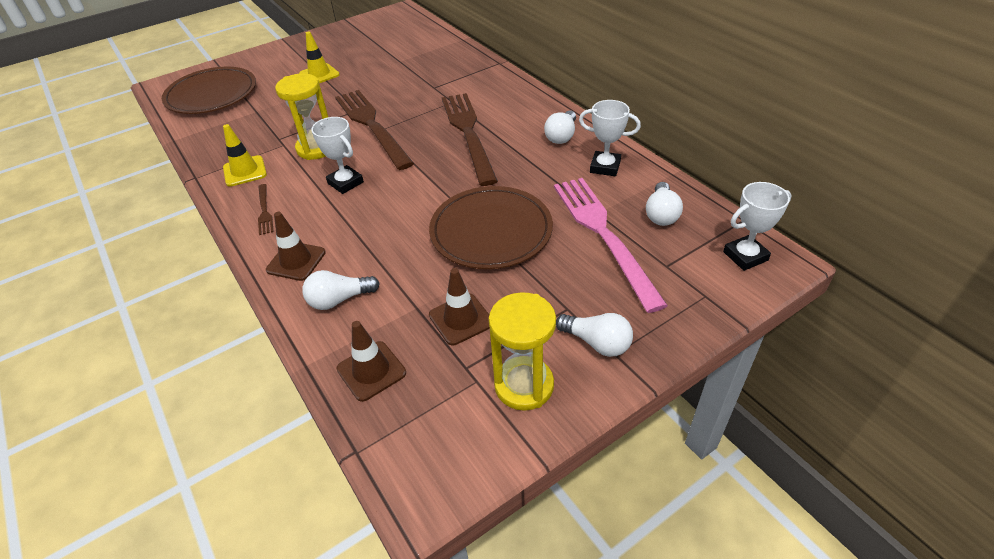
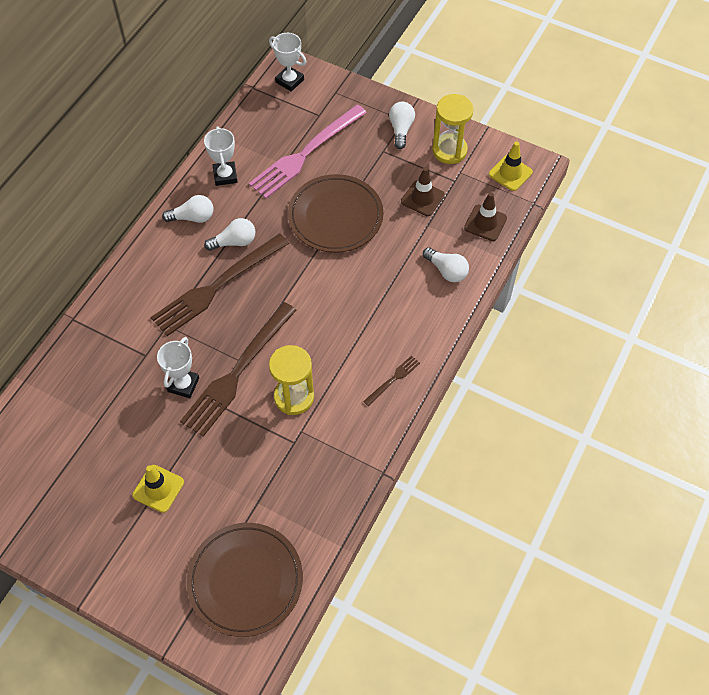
camera: 120 degrees left, 15 degrees up
yellow traffic cone [223,124,267,187] -> yellow traffic cone moved to [489,142,533,191]
brown traffic cone [266,212,326,281] -> none
white trophy [311,117,364,194] -> white trophy moved to [157,337,199,398]
white light bulb [646,182,683,226] -> white light bulb moved to [204,218,255,251]

